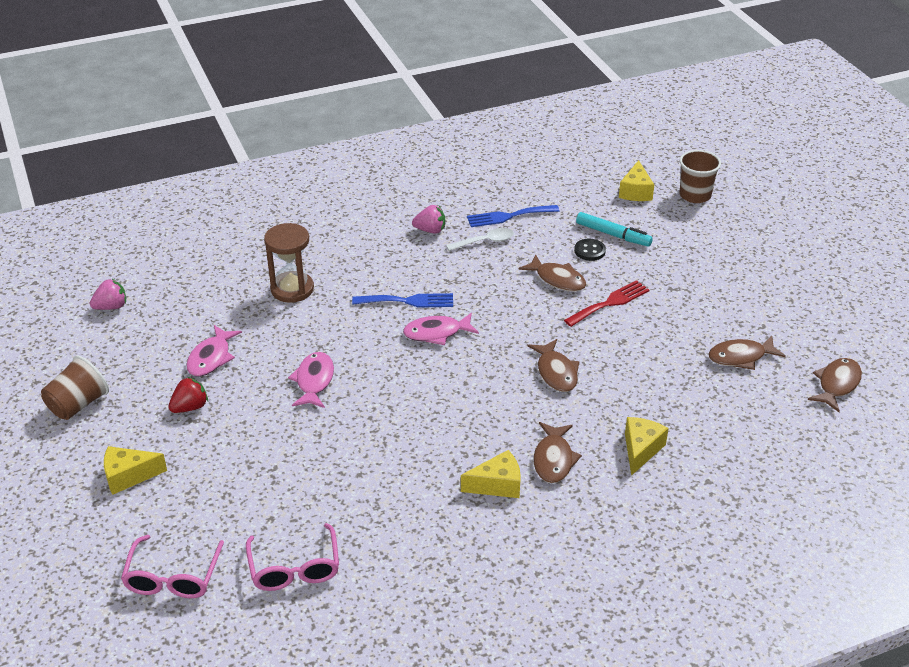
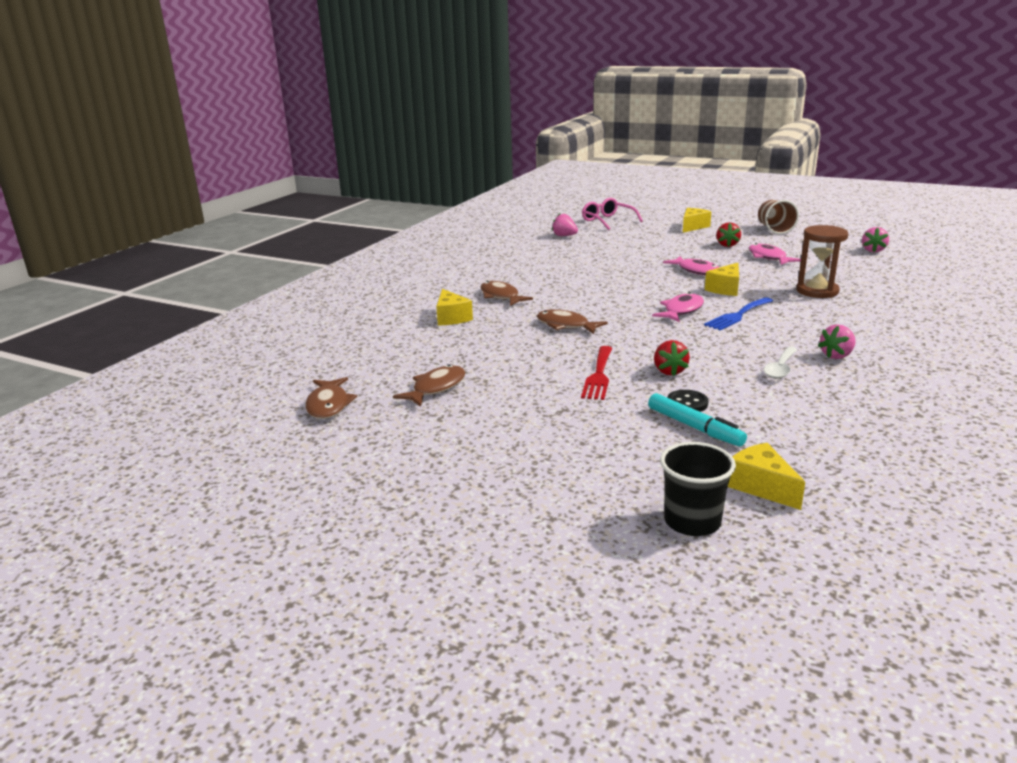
camera: 140 degrees right, 15 degrees down
pink glasses [246,523,339,591] -> pink strawberry [552,214,578,236]
yellow cheese [461,450,521,498] -> yellow cheese moved to [705,263,739,296]
blue fork [467,205,559,227] -> none
brown fish [518,254,586,292] -> red strawberry [654,340,690,376]
turquoise marker [576,212,653,247] -> turquoise marker turned 120 degrees counterclockwise [648,393,747,447]
brown cup [679,150,721,203] -> black cup [660,442,736,536]

